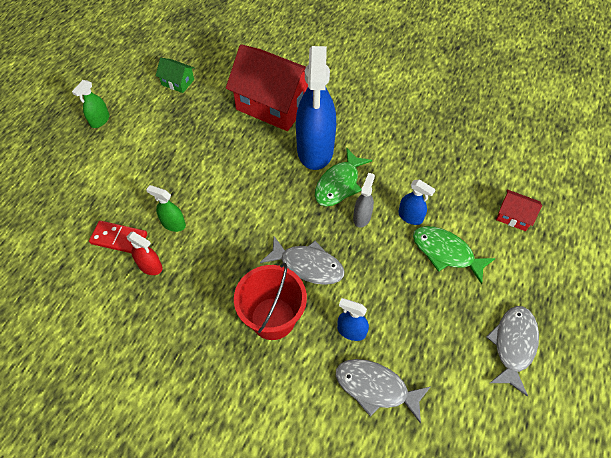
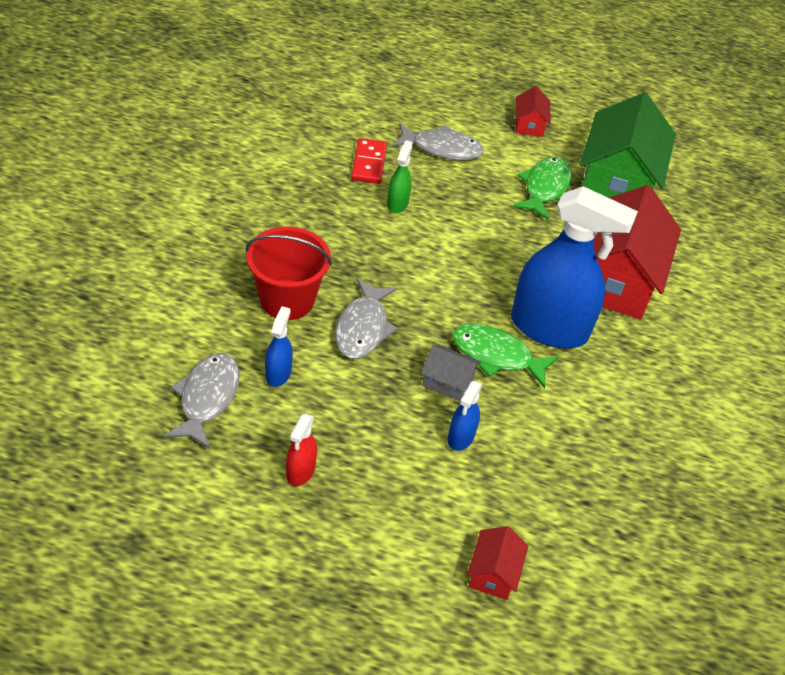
camera: 75 degrees right, 10 degrees down
green spray bottle [72,80,110,128] -> red house [516,86,550,137]
red spray bottle [127,231,163,275] -> red spray bottle moved to [286,414,317,486]
green house [156,58,194,93] -> green house [580,93,676,198], size x2.27
blue spray bottle [296,46,336,170] -> blue spray bottle turned 150 degrees counterclockwise [511,186,638,349]
grey spray bottle [353,173,375,228] -> grey house [421,344,481,402]
green fish [413,226,496,285] -> green fish moved to [513,157,572,220]
grey fish [486,306,539,396] -> grey fish moved to [392,123,484,160]

